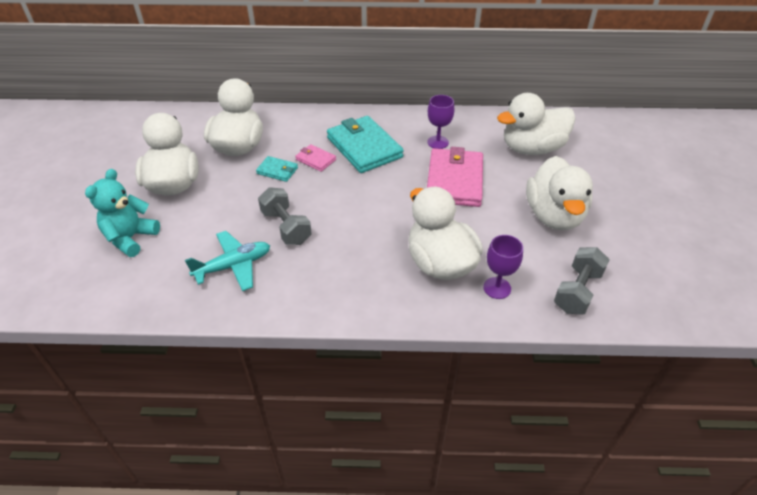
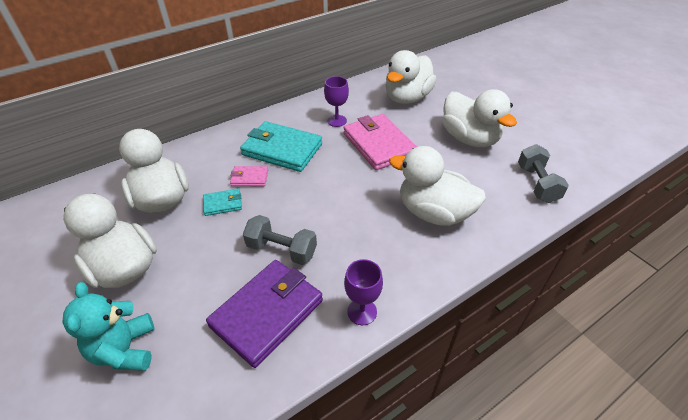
camera: 35 degrees left, 0 degrees up
turquoise plane [185,231,270,291] -> purple wallet [206,260,323,368]
purple goblet [483,235,523,299] -> purple goblet moved to [344,259,383,325]

